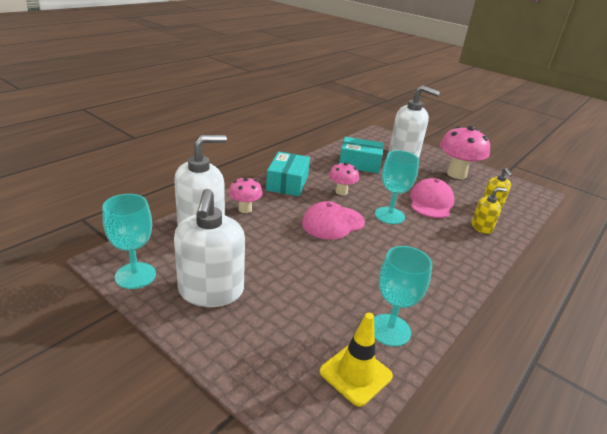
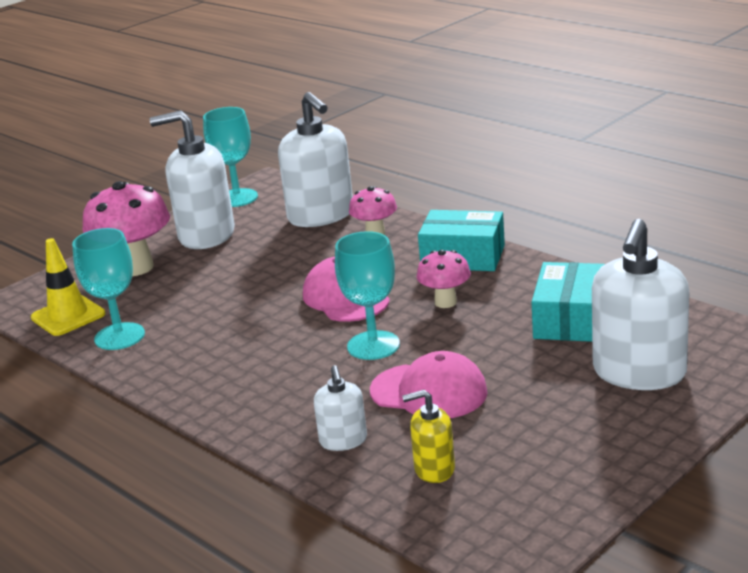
camera: 100 degrees right, 5 degrees down
pink mushroom [440,126,490,179] -> pink mushroom moved to [83,181,170,276]
yellow soap dispenser [471,188,507,234] -> white soap dispenser [314,365,367,451]

